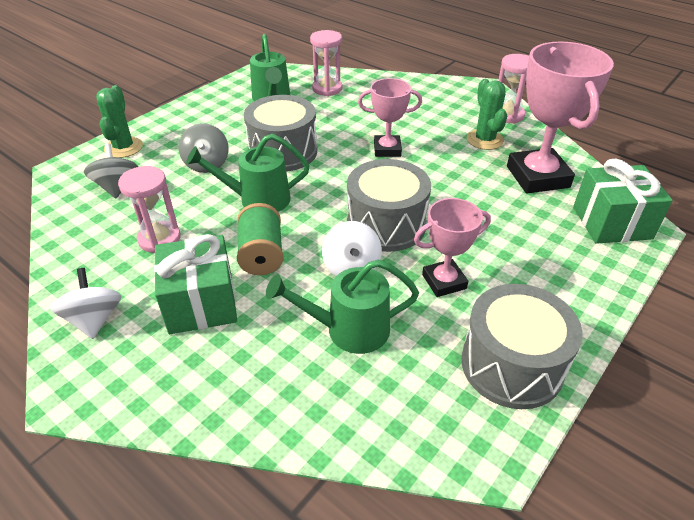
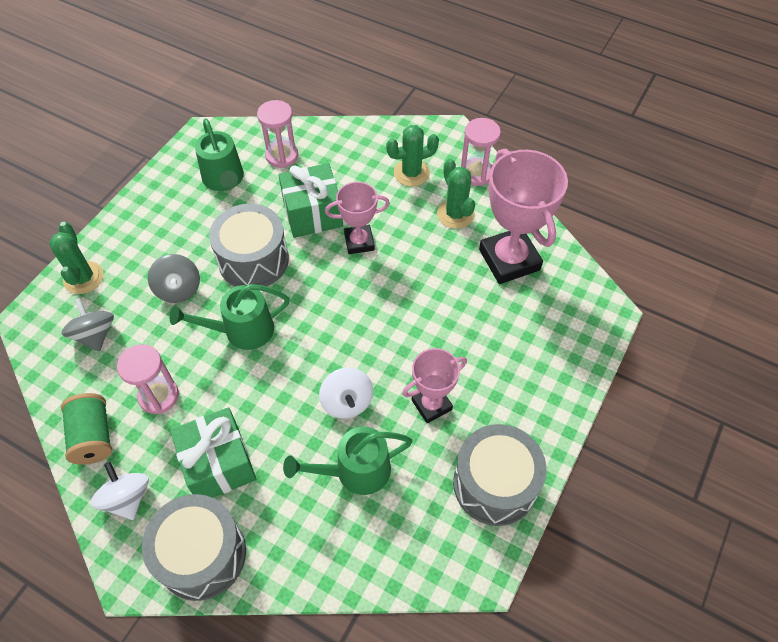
camera: 10 degrees left, 15 degrees up
green spool [237,203,284,275] -> green spool moved to [61,393,112,465]
grey drum [347,159,431,252] -> grey drum moved to [142,494,246,601]
green gift [573,158,673,244] -> green gift moved to [278,163,343,238]
none -> green cactus [386,125,439,186]

